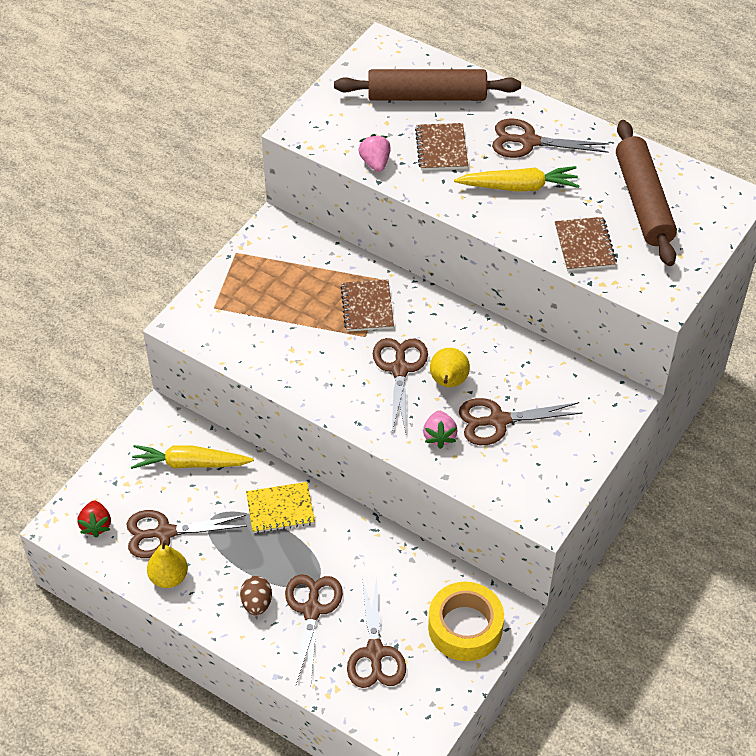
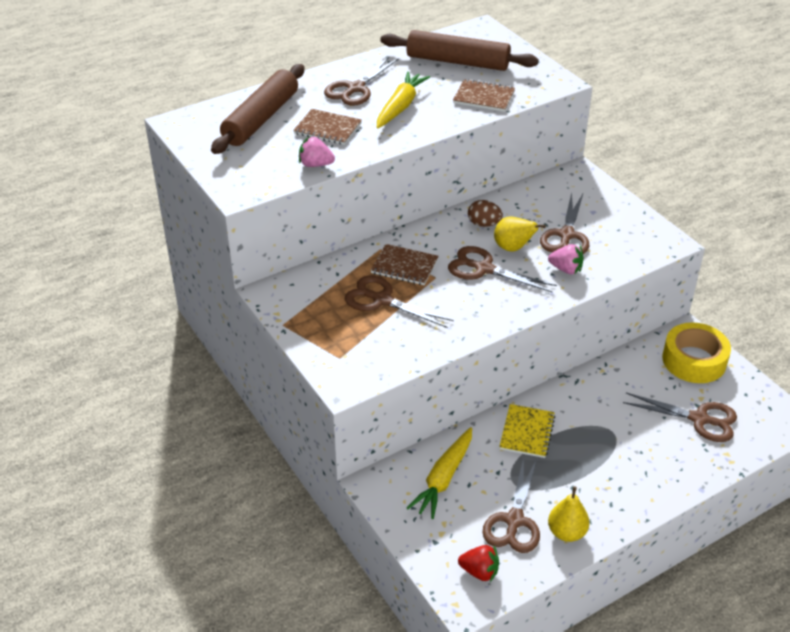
camera: 65 degrees left, 10 degrees down
brown egg [240,576,272,615] -> brown egg moved to [468,200,503,227]
brown scissors [285,574,343,685] -> brown scissors moved to [345,276,454,328]

